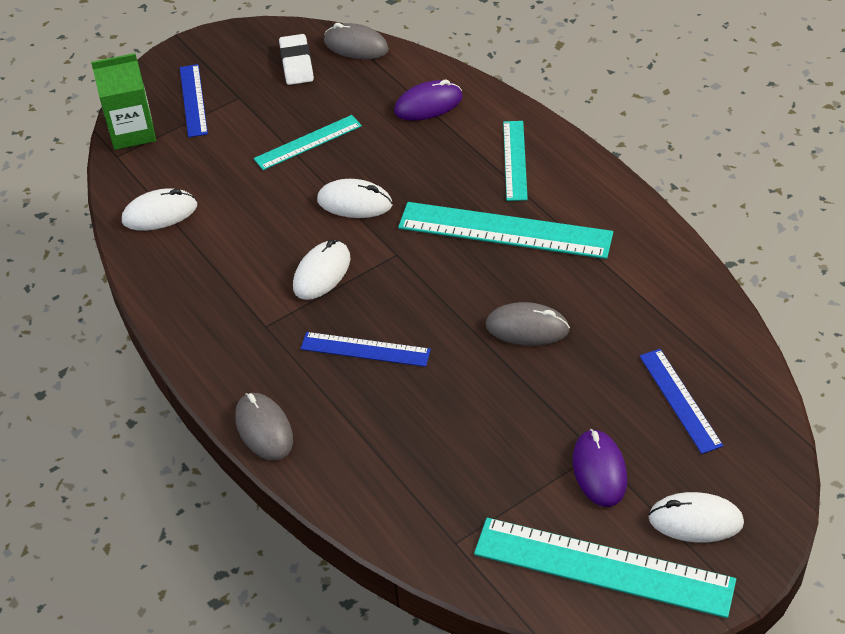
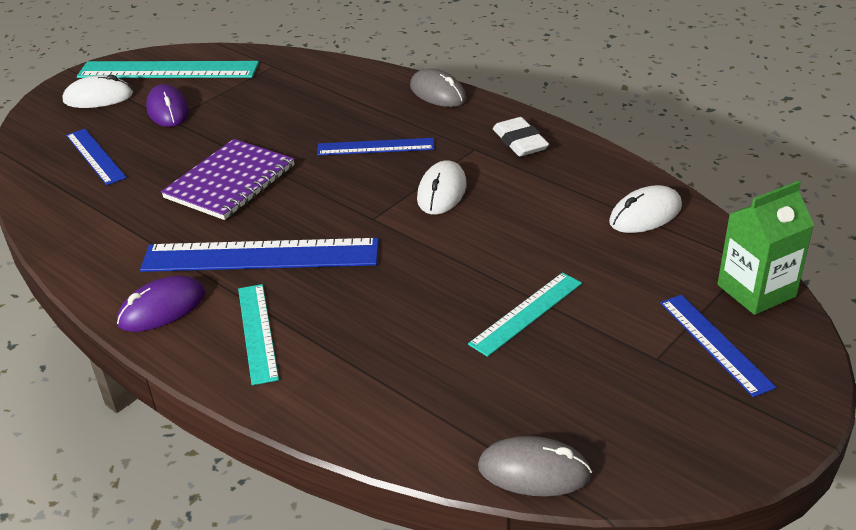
camera: 165 degrees right, 10 degrees down
white eraser [279,34,314,85] -> white eraser moved to [493,117,549,156]
white mouse [317,179,392,218] -> none
purple mouse [394,79,463,121] -> purple mouse moved to [117,276,205,332]
turquoise ruler [398,202,613,259] -> blue ruler [140,238,379,272]
grey mouse [485,302,570,346] -> purple notebook [161,139,294,220]

